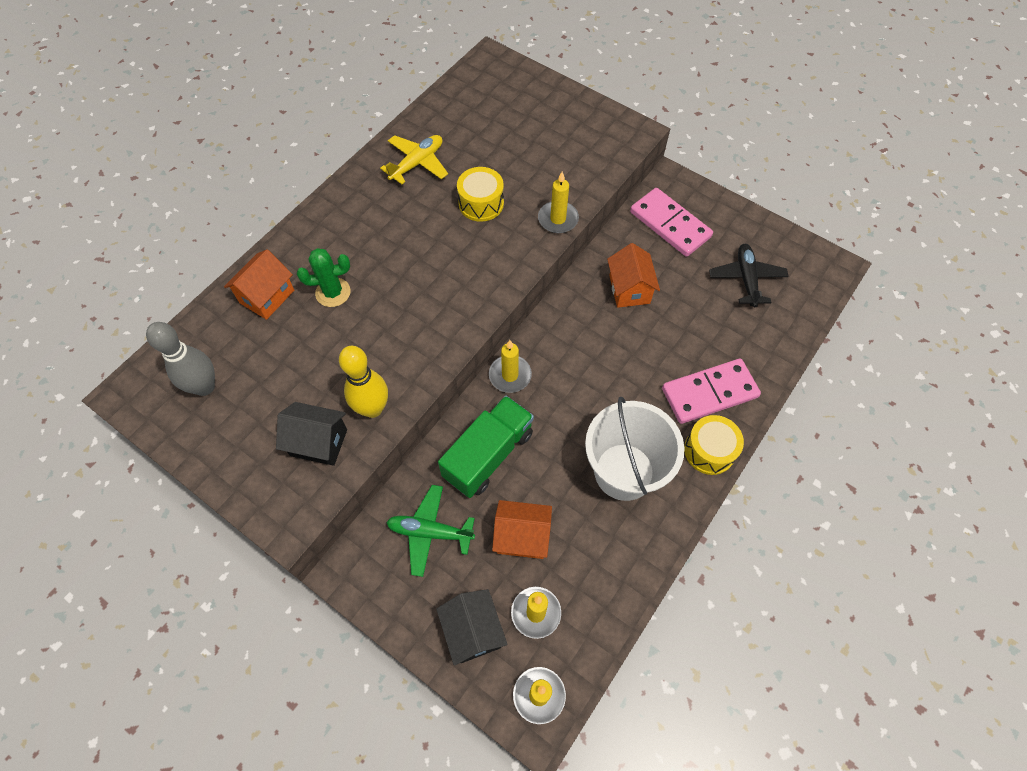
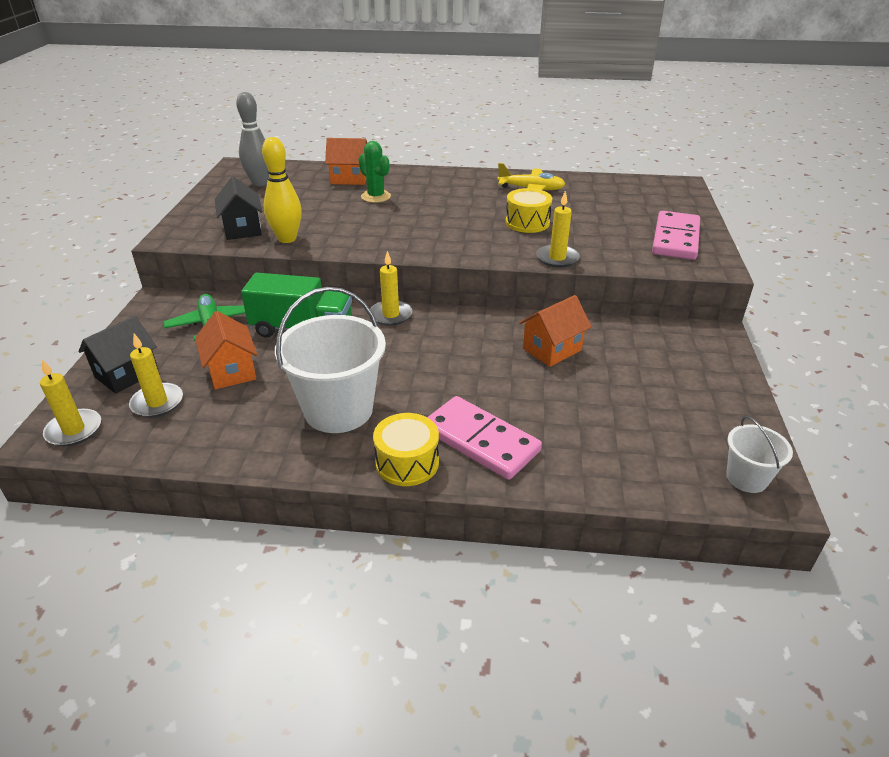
camera: 60 degrees right, 25 degrees down
pink domino [630,188,713,257] -> pink domino moved to [652,211,700,260]
black plane [709,244,789,307] -> none
none -> white bucket [726,416,793,493]

